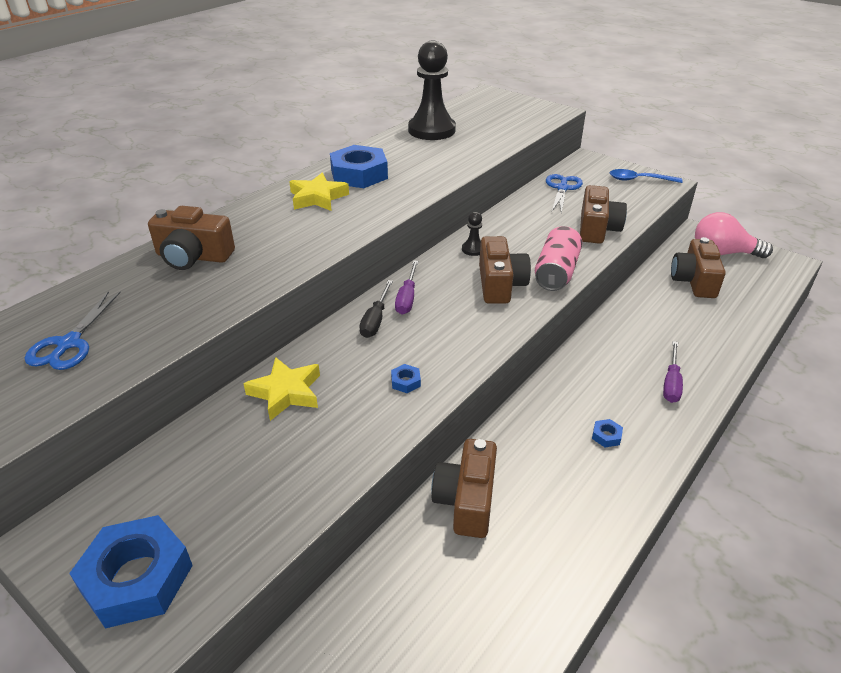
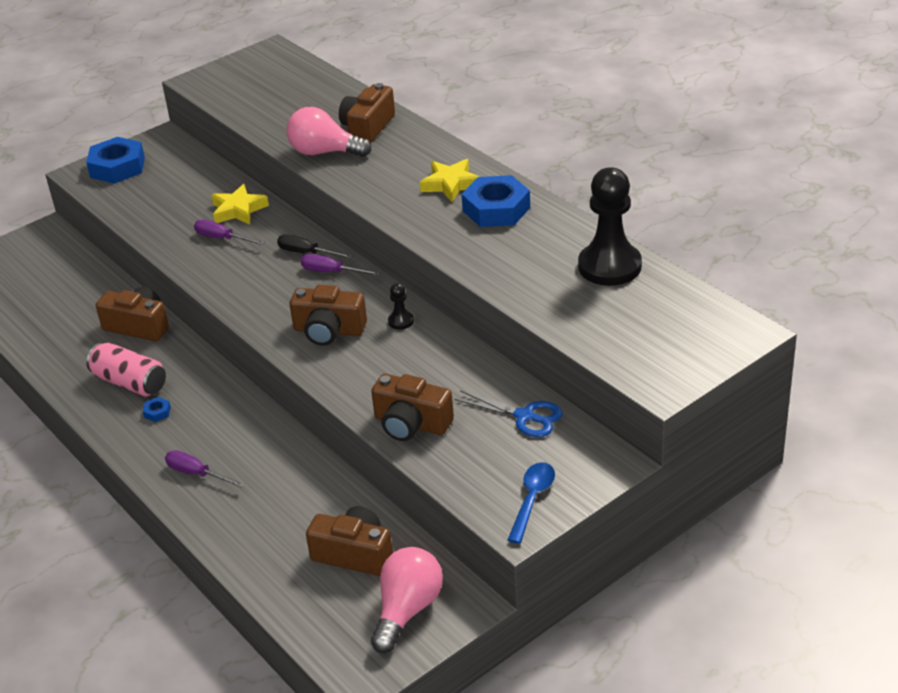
camera: 105 degrees right, 0 degrees up
blue scissors [25,291,121,370] -> none
blue nut [391,364,421,393] -> none
pink can [535,226,582,291] -> pink can moved to [86,343,166,396]
none -> purple screwdriver [194,219,265,245]
none -> pink light bulb [287,107,371,157]

